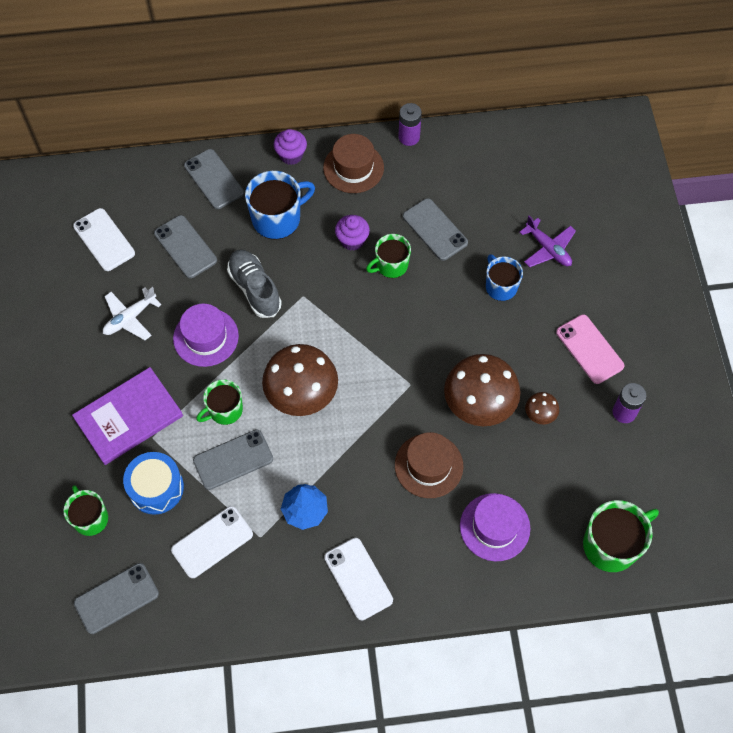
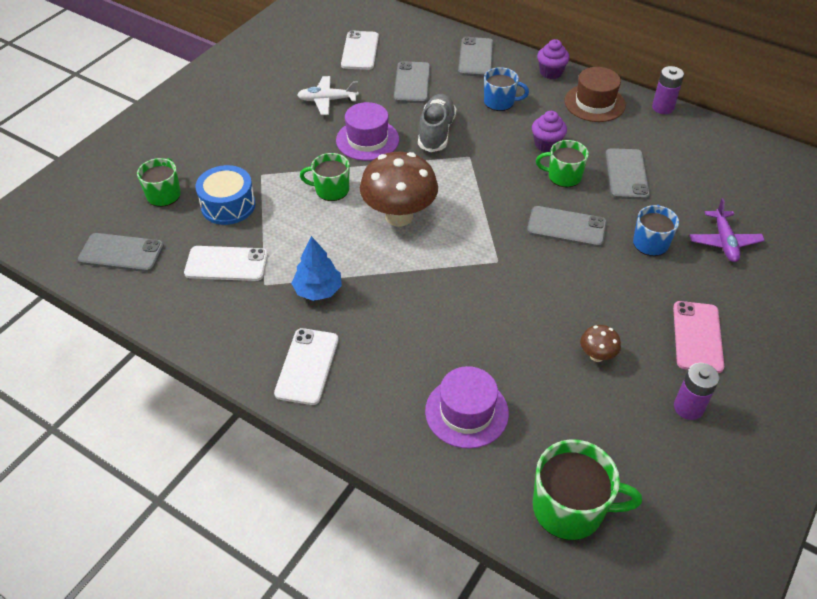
camera: 40 degrees right, 15 degrees down
purple book [72,367,183,465] -> none
grey phone [193,429,273,490] -> grey phone moved to [527,206,607,247]
blue mug [245,171,315,240] -> blue mug [484,67,529,111], size x0.65
brown hat [395,432,463,498] -> none
brown mushroom [444,354,521,426] -> none

